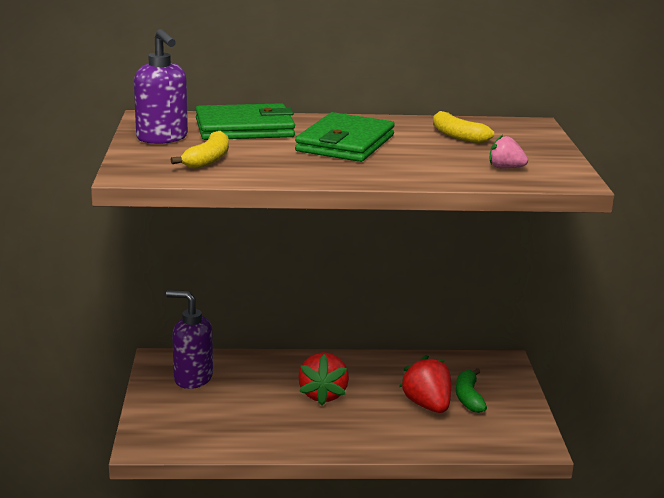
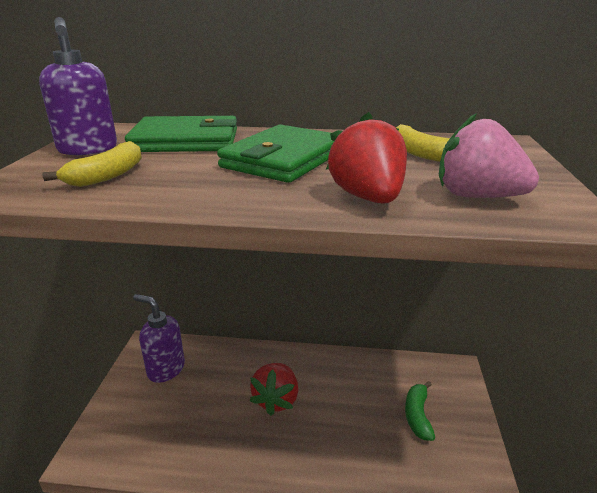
camera: 10 degrees right, 5 degrees up
red strawberry [399,355,451,413] -> red strawberry moved to [326,112,407,203]
pink strawberry [490,135,528,168] -> pink strawberry [439,113,539,198], size x1.77

